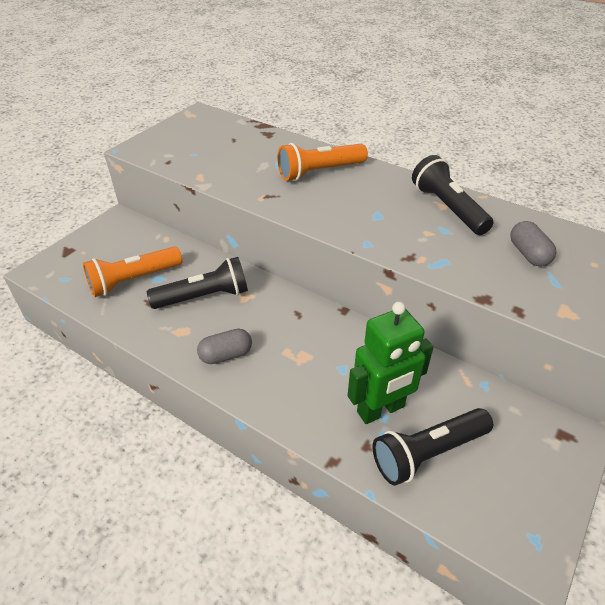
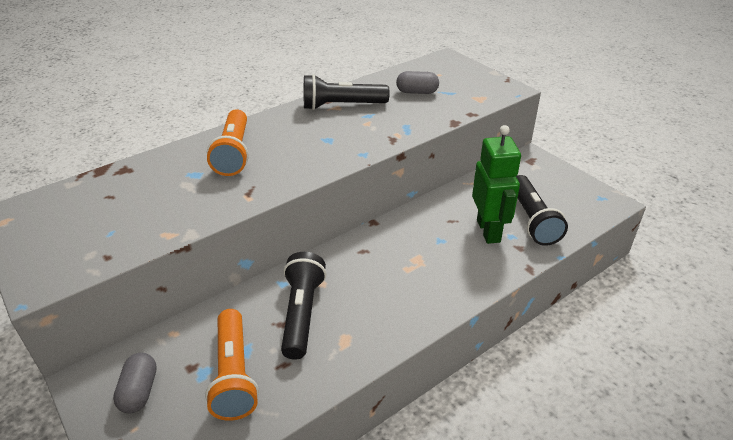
camera: 70 degrees left, 5 degrees down
grey capsule [197,329,252,364] -> grey capsule moved to [113,353,157,413]

